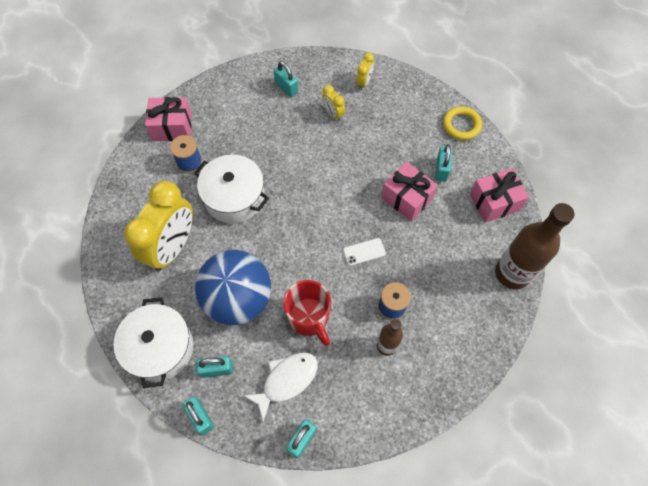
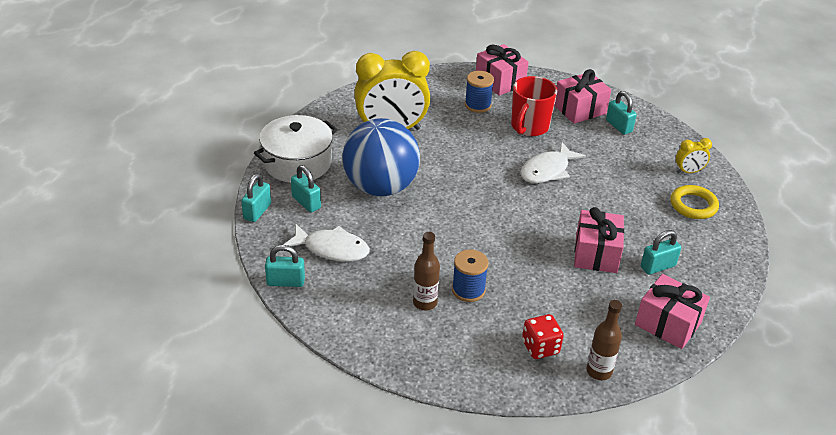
camera: 55 degrees right, 25 degrees down
white pot [194,154,269,223] -> none
turquoise padlock [274,61,298,97] -> turquoise padlock turned 45 degrees counterclockwise [606,91,637,135]
red mug [283,280,331,346] -> red mug moved to [511,76,557,136]
yellow clock [322,85,345,121] -> none
white phone [343,238,386,266] -> none
yellow ring [443,106,482,140] -> yellow ring moved to [670,185,719,219]
brown bottle [495,203,574,290] -> brown bottle [586,300,622,380], size x0.55
none -> white fish [520,142,586,183]
none -> red dice [522,314,564,359]
none -> pink gift [554,69,611,124]

